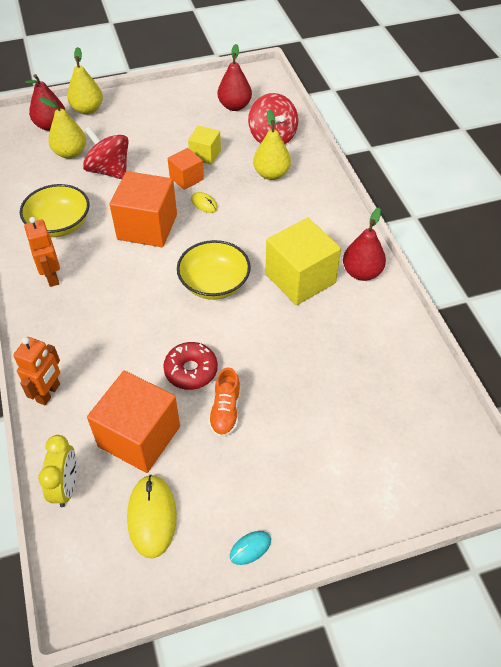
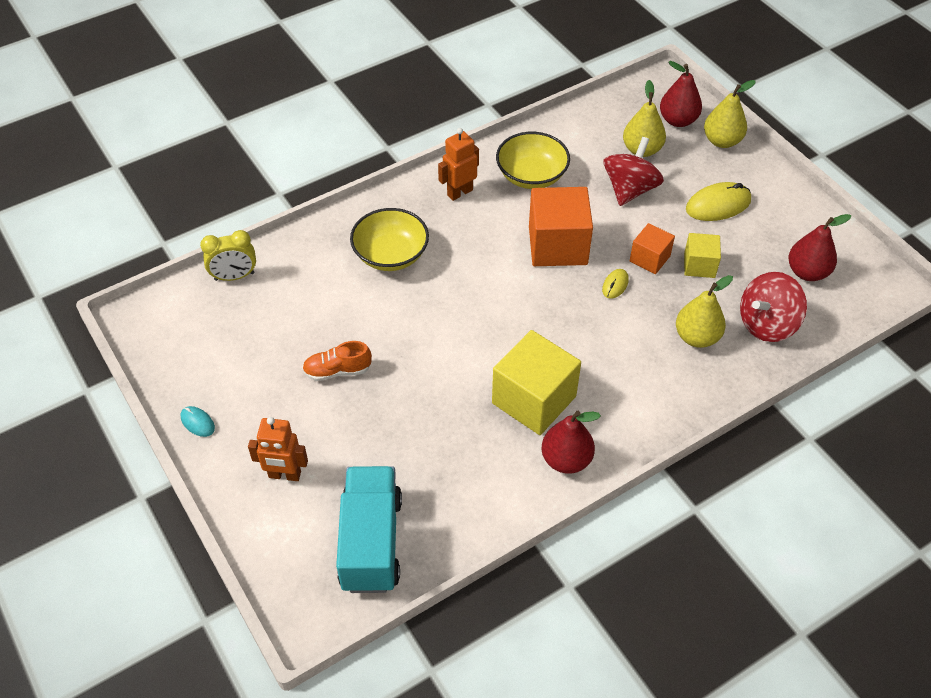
camera: 75 degrees right, 0 degrees up
orange robot [13,337,60,405] -> orange robot moved to [248,417,308,481]
orange cube [87,371,180,473] -> none
yellow mouse [127,475,177,559] -> yellow mouse moved to [686,182,751,221]
red donut [163,342,218,390] -> none
yellow bowl [177,240,251,300] -> yellow bowl moved to [350,208,429,271]
none -> turquoise truck [336,466,402,593]

